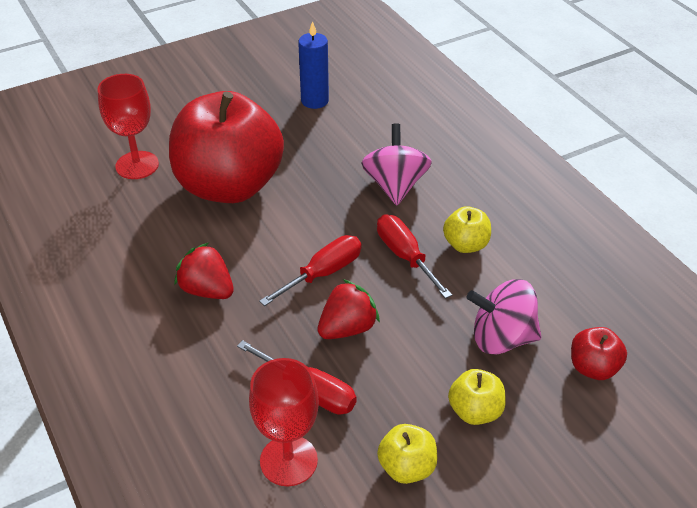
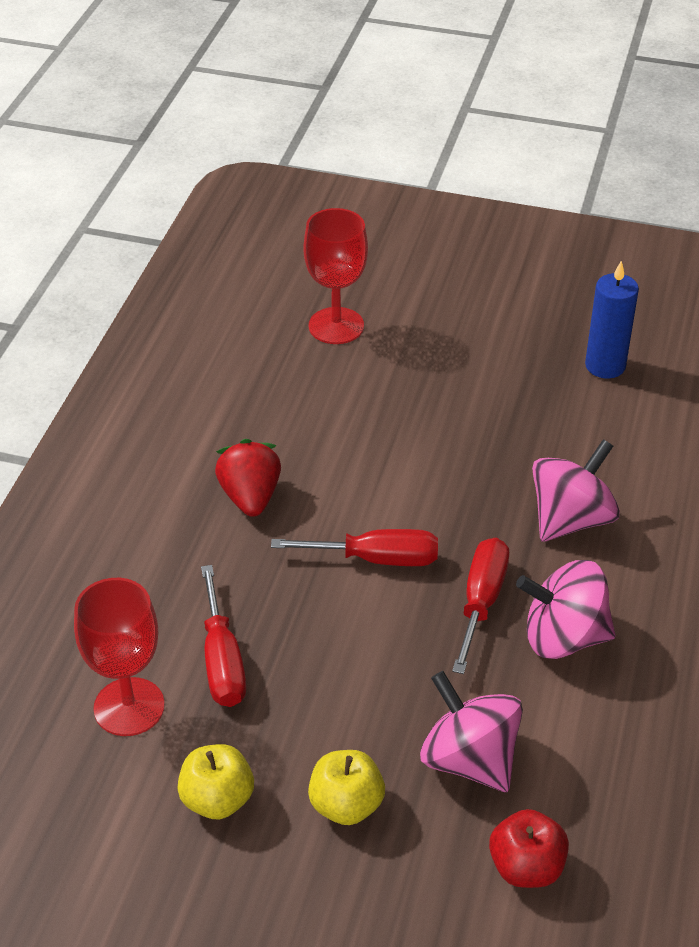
camera: 45 degrees right, 0 degrees up
red apple [169,91,284,203] -> none
red strawberry [317,279,380,339] -> none
yellow apple [443,206,491,253] -> pink spinning top [516,560,616,659]

